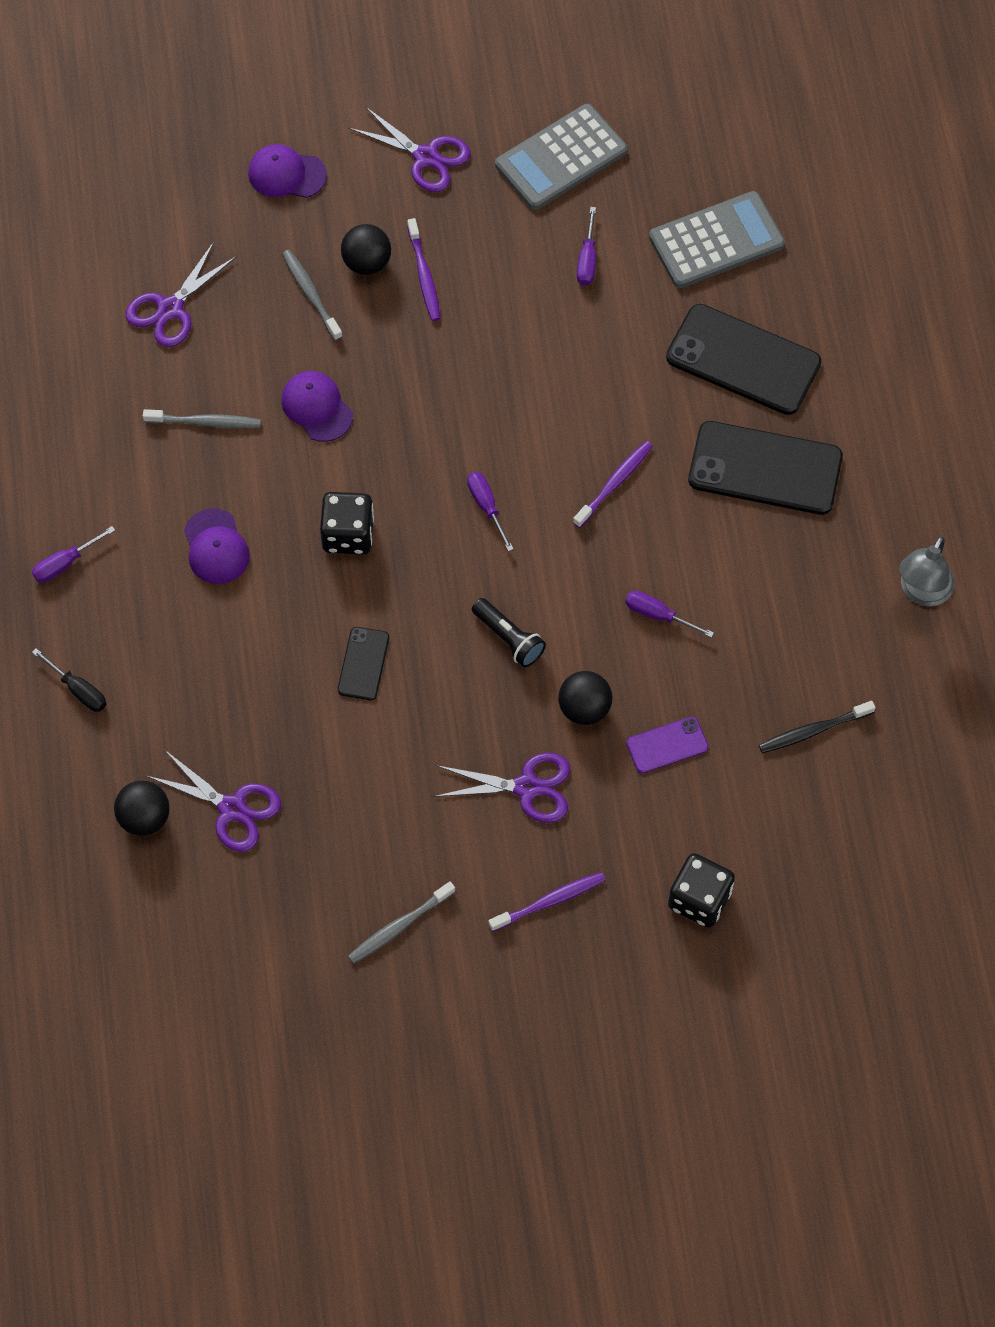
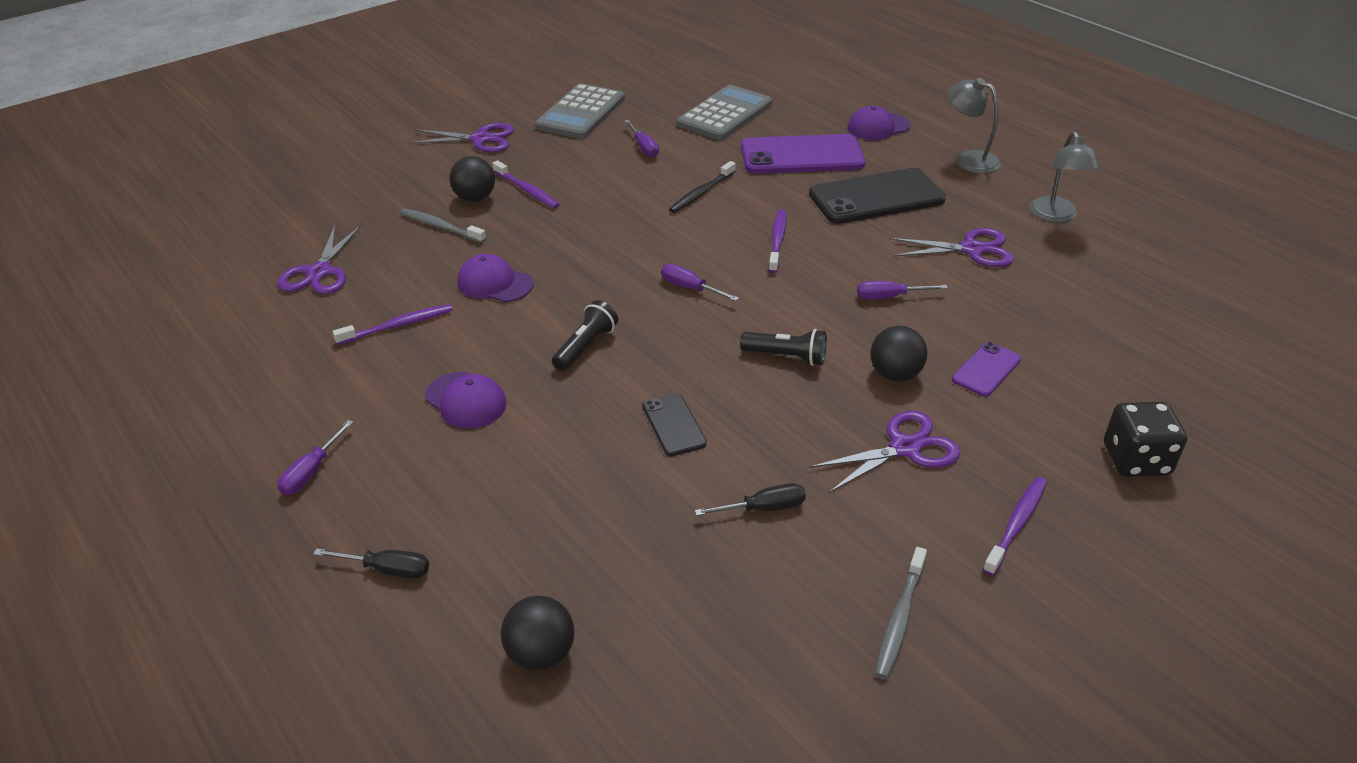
camera: 30 degrees left, 25 degrees down
grey toothbrush [143,409,261,428] -> purple toothbrush [333,304,453,345]
purple scissors [147,750,281,852] -> purple scissors moved to [889,228,1014,267]
purple cap [248,144,327,198] -> purple cap moved to [847,106,911,140]
black dice [320,492,374,555] -> black flashlight [552,300,618,371]
black phone [666,304,821,415] -> purple phone [741,134,866,174]
black toothbrush [759,701,875,753] -> black toothbrush moved to [669,161,736,213]
none -> black screwdriver [695,483,806,516]
none -> grey lamp [948,78,1001,174]

